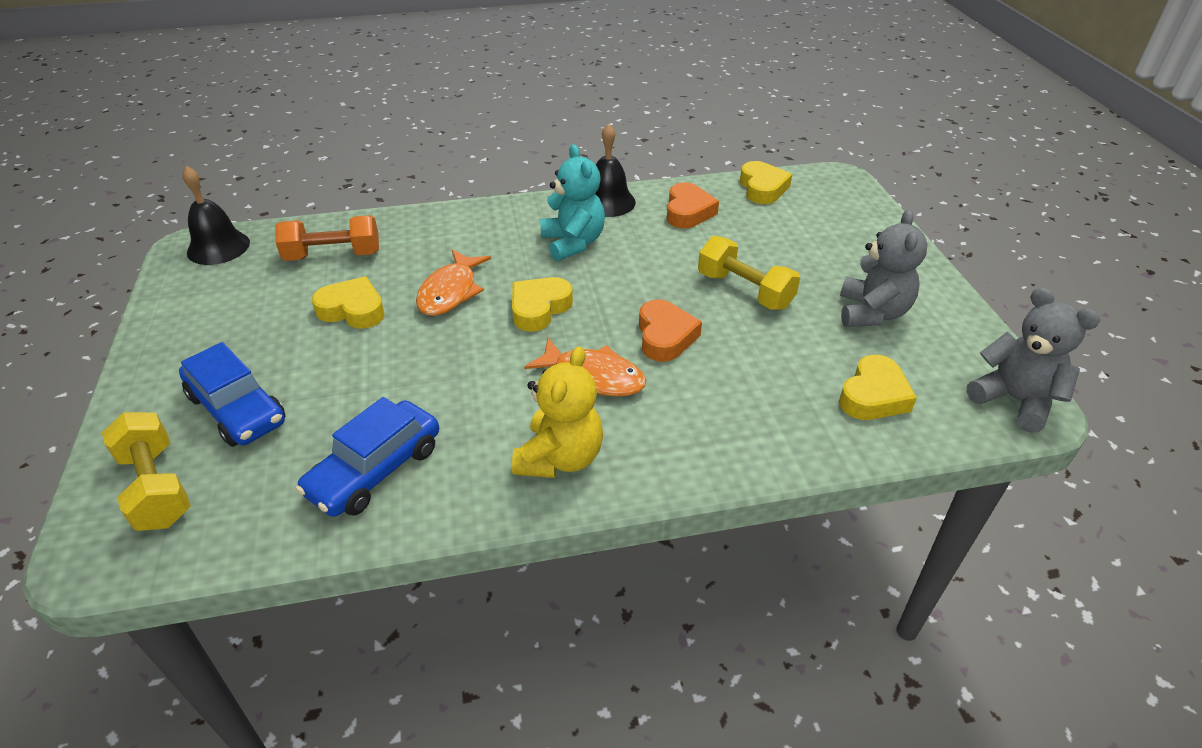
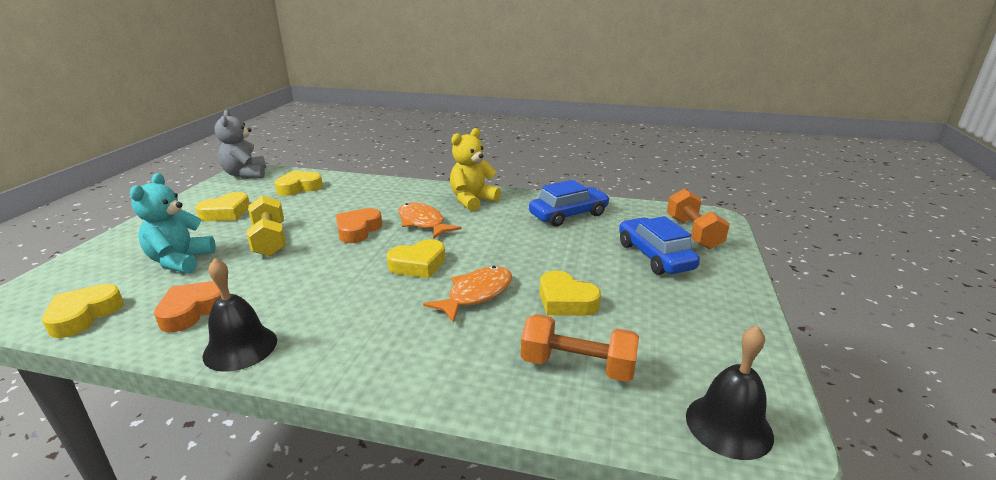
camera: 155 degrees left, 15 degrees down
yellow dumbbell [102,412,191,531] -> orange dumbbell [667,188,730,249]
turquoise teddy bear [540,144,605,261] -> turquoise teddy bear moved to [130,173,216,273]
grey teddy bear [840,210,927,327] -> yellow heart [195,192,250,221]

